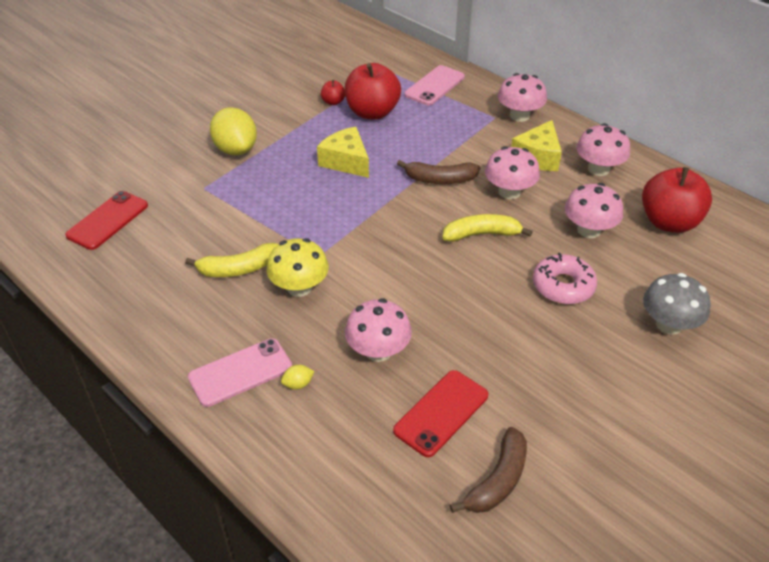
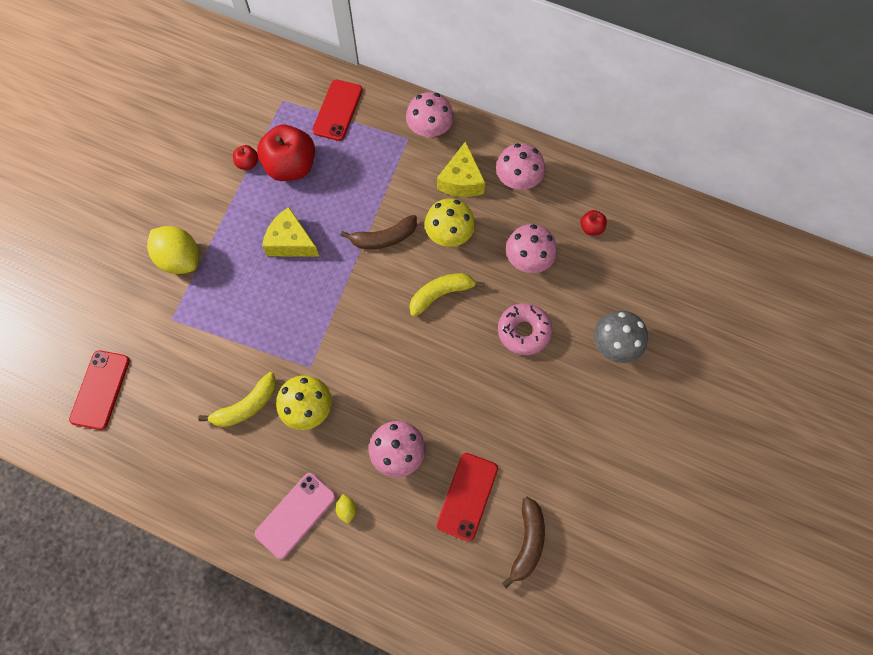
camera: 20 degrees left, 25 degrees up
yellow lemon [281,365,315,390] -> yellow lemon turned 60 degrees counterclockwise [336,494,356,523]
pink phone [404,65,465,106] -> red phone [312,80,362,141]
pink mushroom [485,146,540,199] -> yellow mushroom [425,198,475,247]
red apple [642,167,712,233] -> red apple [580,210,607,235], size x0.45

